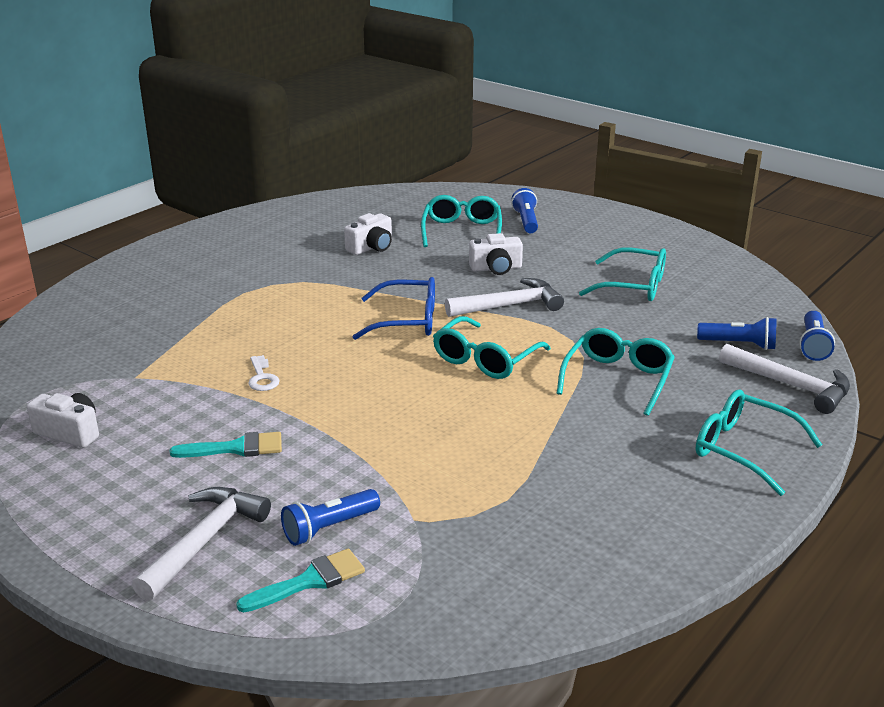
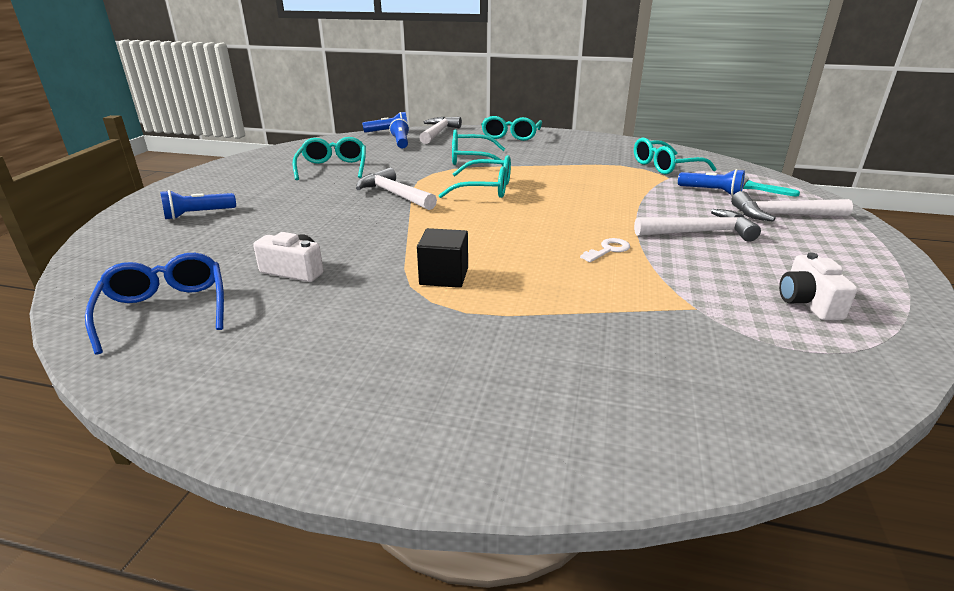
camera: 115 degrees left, 0 degrees up
turquoise brush [169,432,282,458] -> white hammer [634,209,761,242]
blue glasses [352,277,435,340] -> blue glasses moved to [85,253,224,355]
turquoise glasses [421,195,502,247] -> turquoise glasses moved to [634,138,717,174]
white camera [469,233,523,275] -> none
none -> black cube [417,228,468,288]

